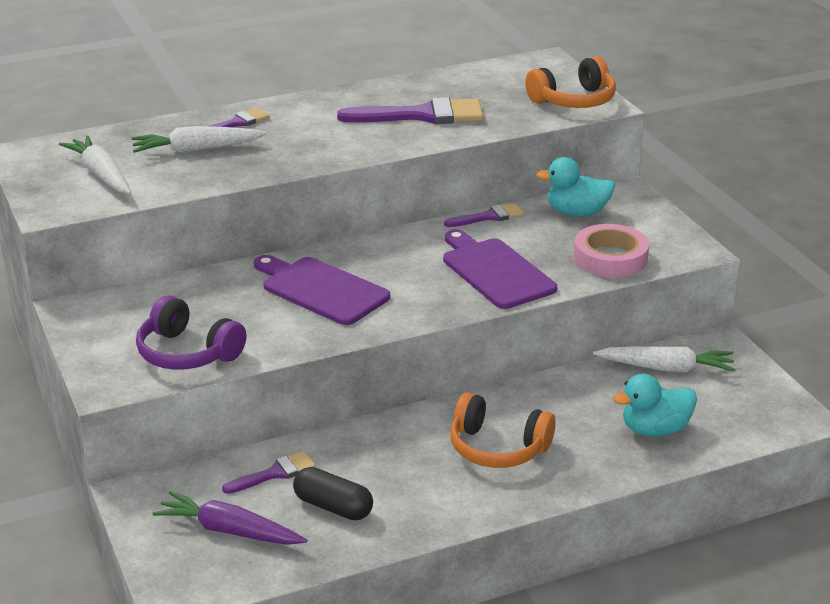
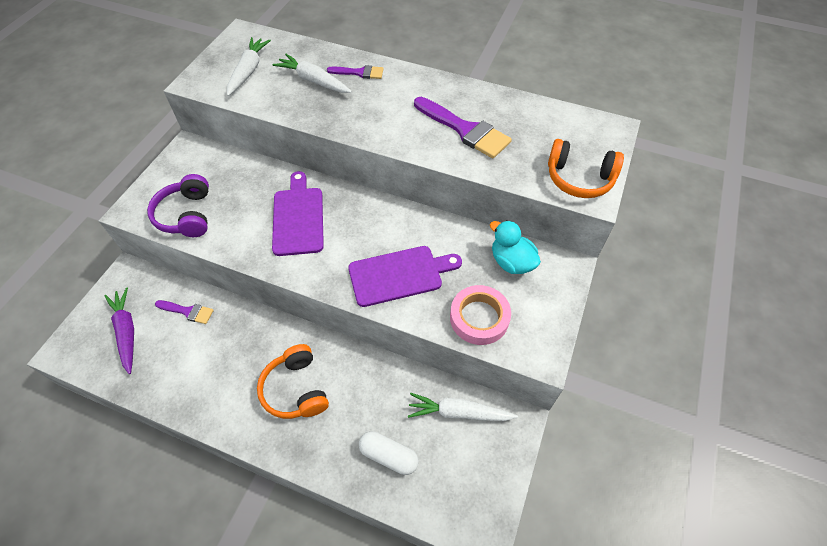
camera: 45 degrees right, 25 degrees up
black capsule [293,467,373,520] -> none
purple cutting board [443,229,557,309] -> purple cutting board turned 60 degrees clockwise [348,246,462,307]
purple brush [444,203,524,227] -> none
white carrot [593,346,735,372] -> white carrot turned 135 degrees clockwise [408,393,518,421]
turquoise duck [613,374,697,436] -> white capsule [359,431,418,475]

